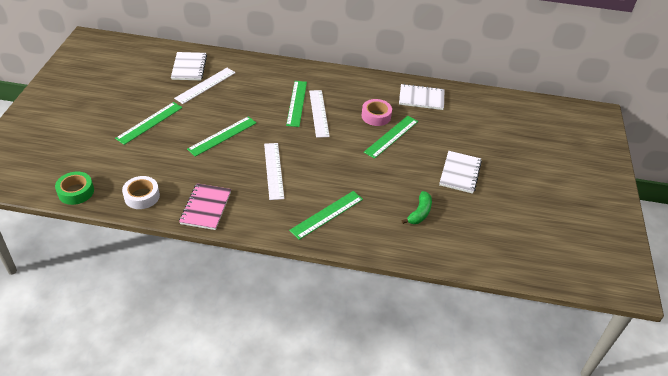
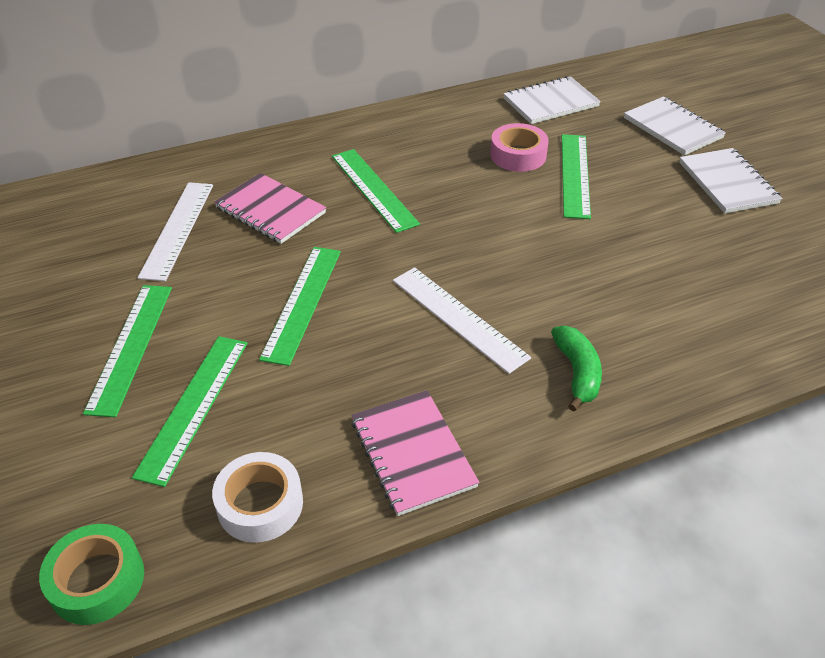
camera: 30 degrees left, 0 degrees up
white notebook [171,52,207,80] -> white notebook moved to [624,96,726,156]
green ruler [289,191,363,240] -> green ruler moved to [132,336,248,487]
white ruler [309,90,330,138] -> none
green banana [402,191,432,224] -> green banana moved to [551,326,602,411]
none -> pink notebook [214,173,326,244]

